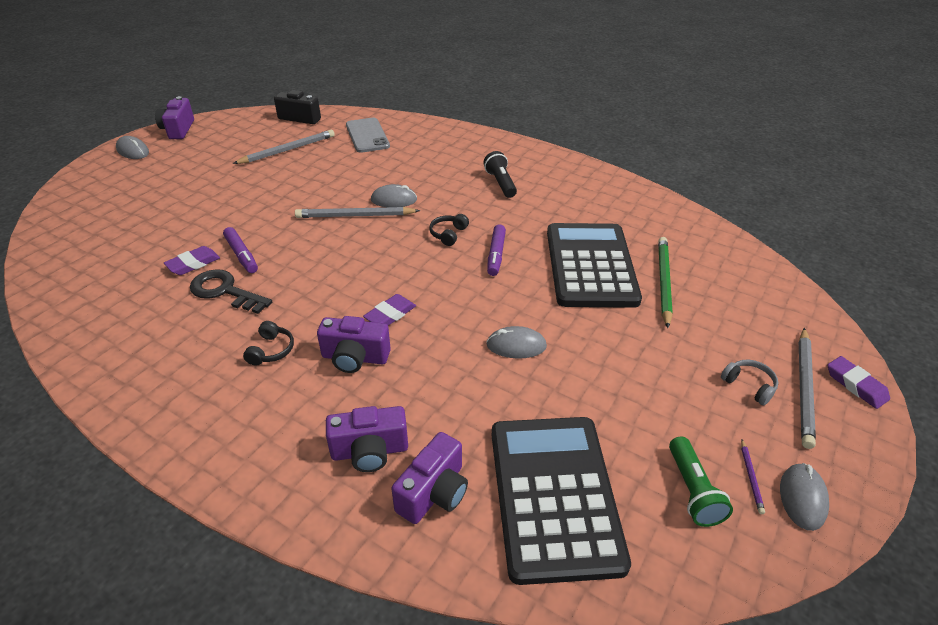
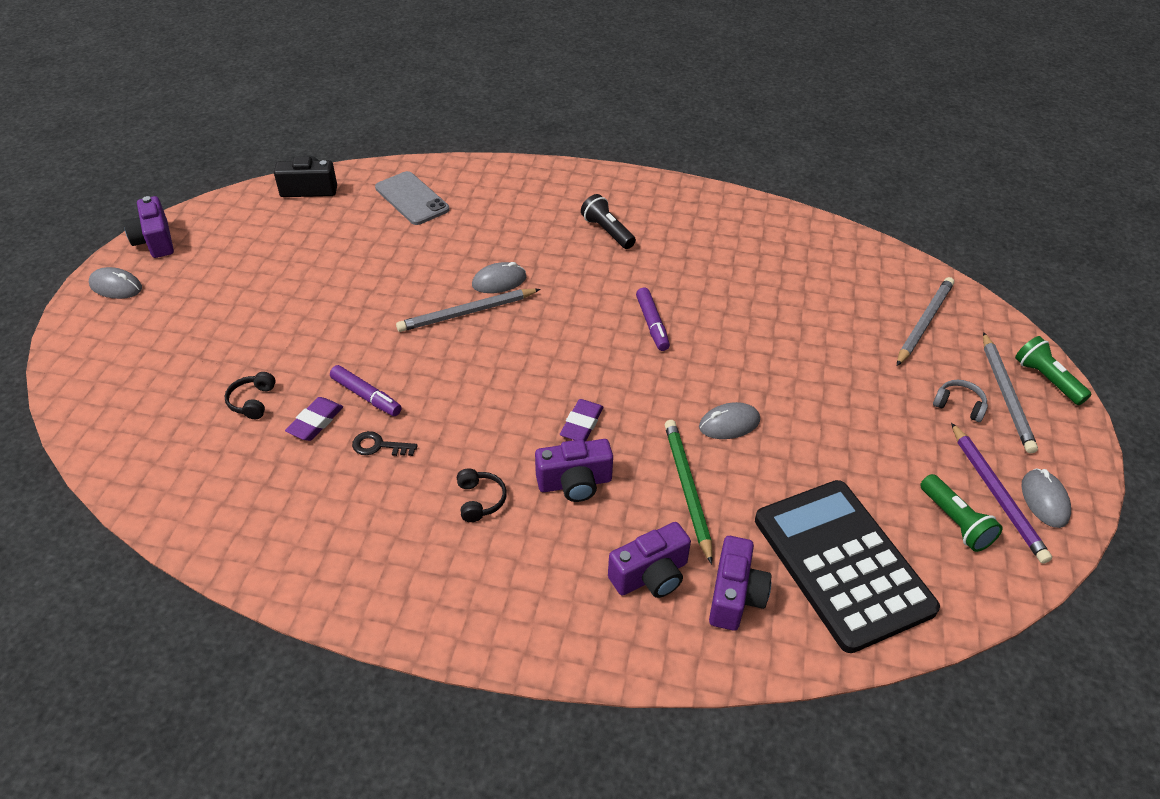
camera: 20 degrees left, 5 degrees up
black key [190,269,272,314] -> black key [352,431,418,456], size x0.59
grey pencil [233,130,335,164] -> grey pencil moved to [897,277,954,366]
black headphones [429,214,469,246] -> black headphones moved to [224,372,276,419]
black calculator [547,223,642,308] -> none
green pencil [658,237,673,328] -> green pencil moved to [665,420,713,565]
purple pencil [741,439,765,514] -> purple pencil [951,423,1052,564], size x2.16
purple eraser [828,356,890,409] -> green flashlight [1015,336,1092,405]

